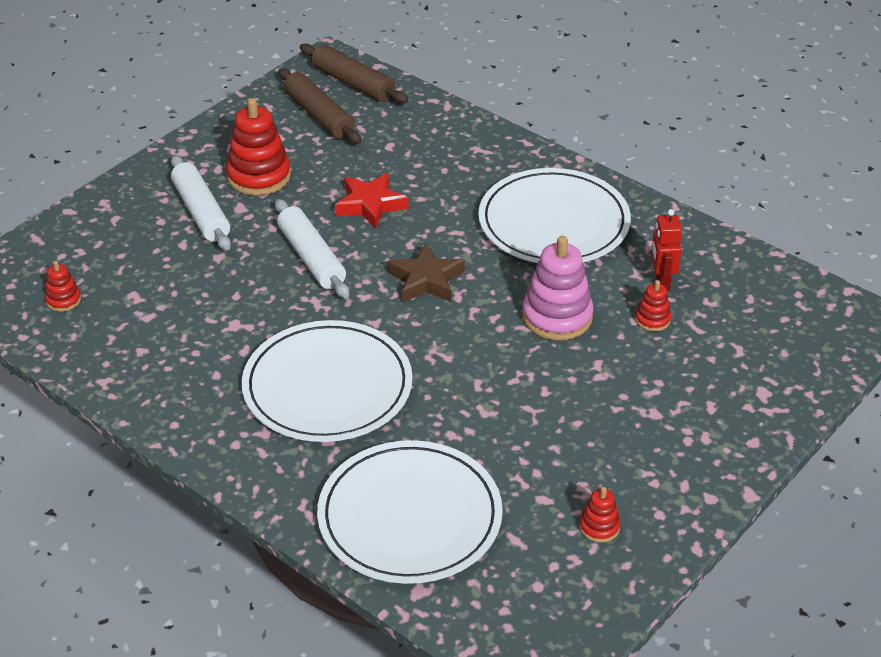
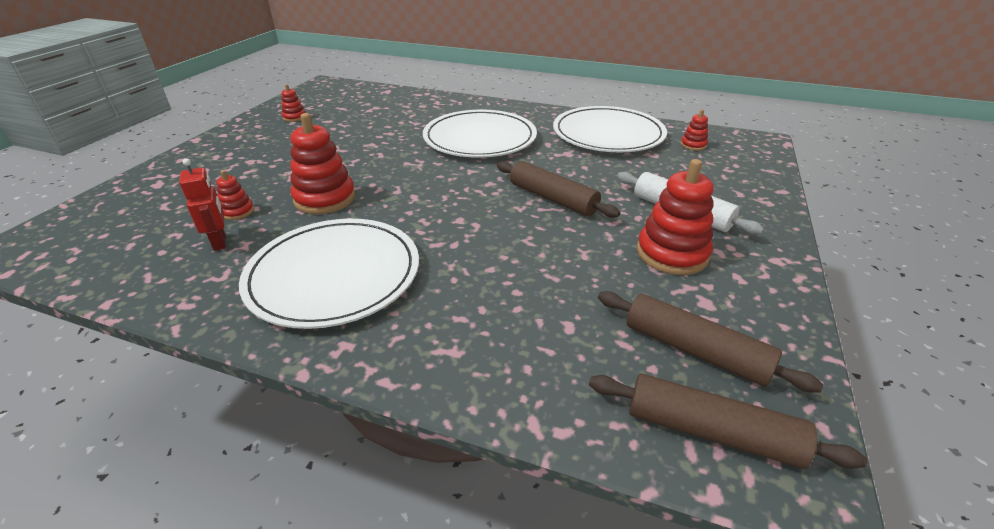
camera: 160 degrees right, 5 degrees down
white rolling pin [275,199,349,299] -> brown rolling pin [497,161,620,218]
white plate [317,440,503,584] -> white plate moved to [553,106,667,153]
red star [335,173,409,229] -> none
brown star [387,243,465,303] -> none
pink stacking toy [522,236,594,340] -> red stacking toy [290,113,356,214]

